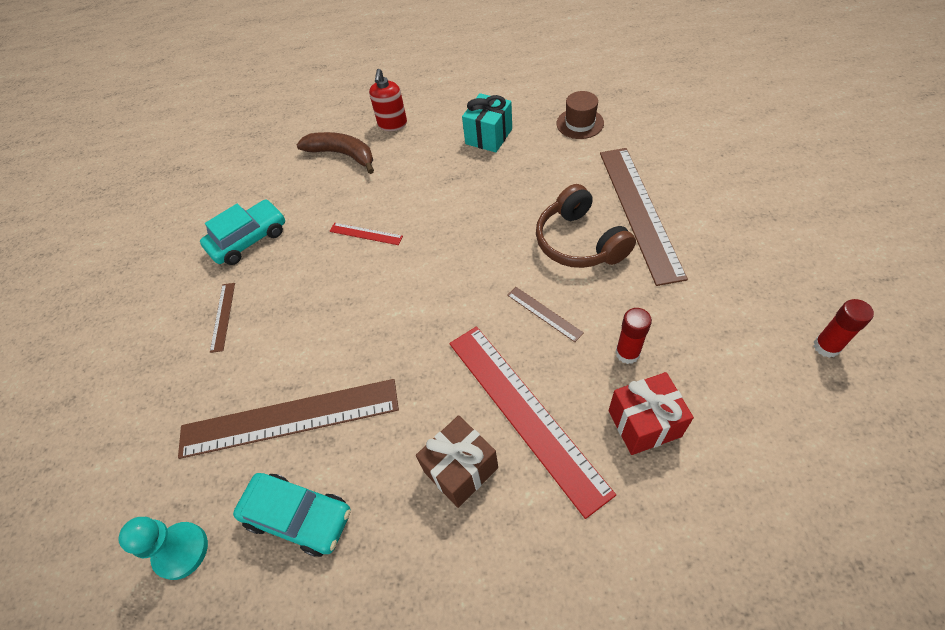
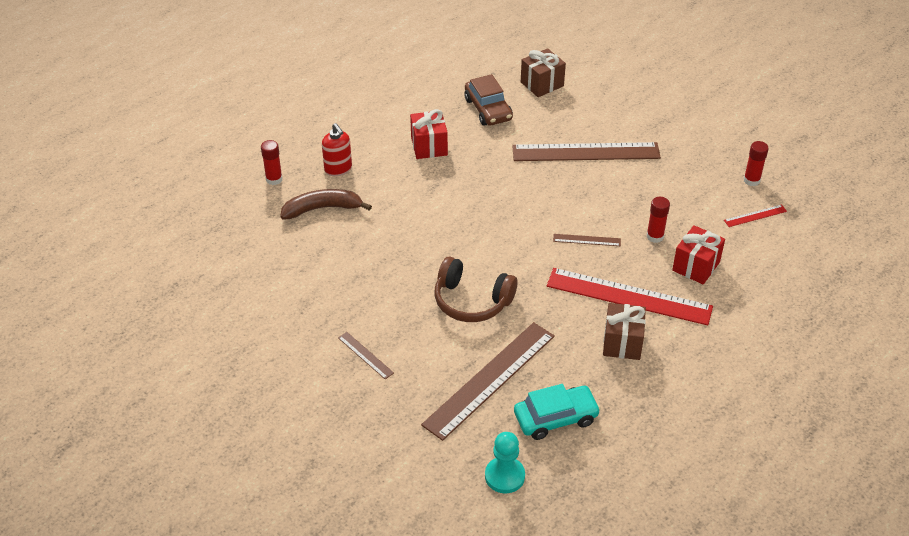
camera: 45 degrees left, 10 degrees down
turquoise car [200,200,285,265] -> none
red ruler [329,223,403,245] -> red ruler moved to [724,205,787,227]
turquoise gift [462,93,512,152] -> red gift [410,109,448,159]
brown headphones [536,184,636,268] -> brown headphones moved to [435,257,517,322]
brown hat [557,91,604,139] -> brown car [465,74,513,126]
brown ruler [600,148,688,286] -> brown ruler turned 45 degrees counterclockwise [512,142,661,161]
none -> red glue stick [261,140,282,185]
none -> brown gift [521,48,566,97]

